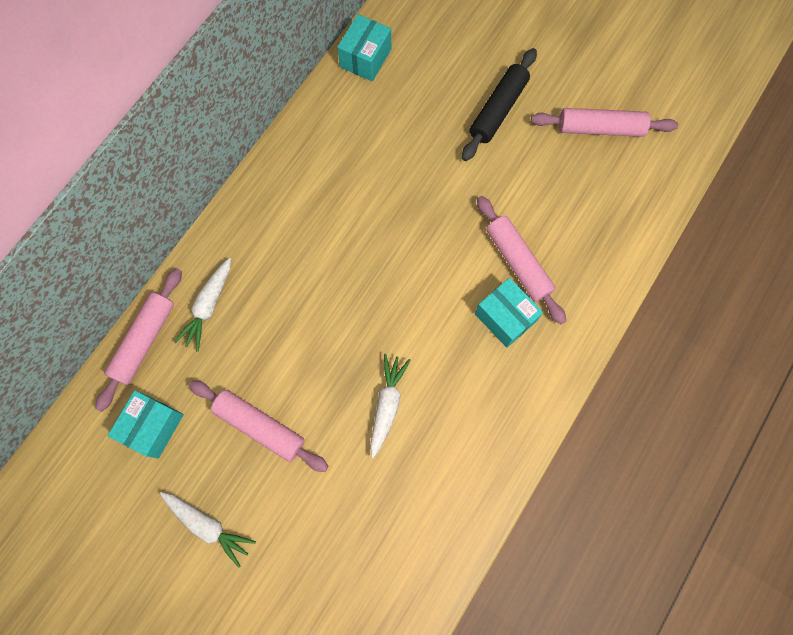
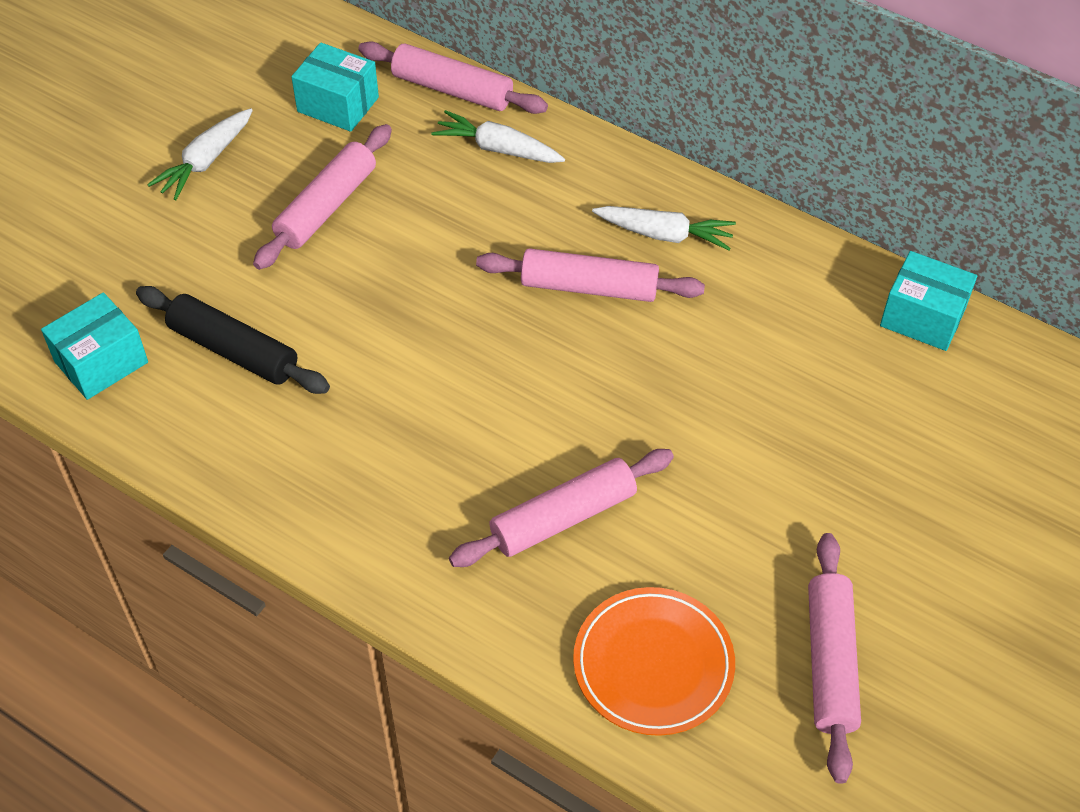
camera: 90 degrees right, 20 degrees down
white carrot [370,354,411,458] -> white carrot moved to [592,206,736,250]
black rolling pin [462,48,537,161] -> black rolling pin moved to [136,286,330,394]
turquoise box [475,278,543,348] -> turquoise box moved to [41,292,148,400]
none -> pink rolling pin [476,248,705,302]
none -> orange plate [573,587,735,736]

